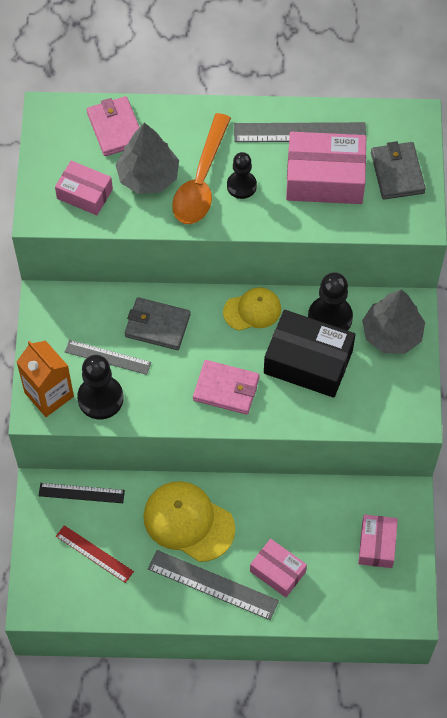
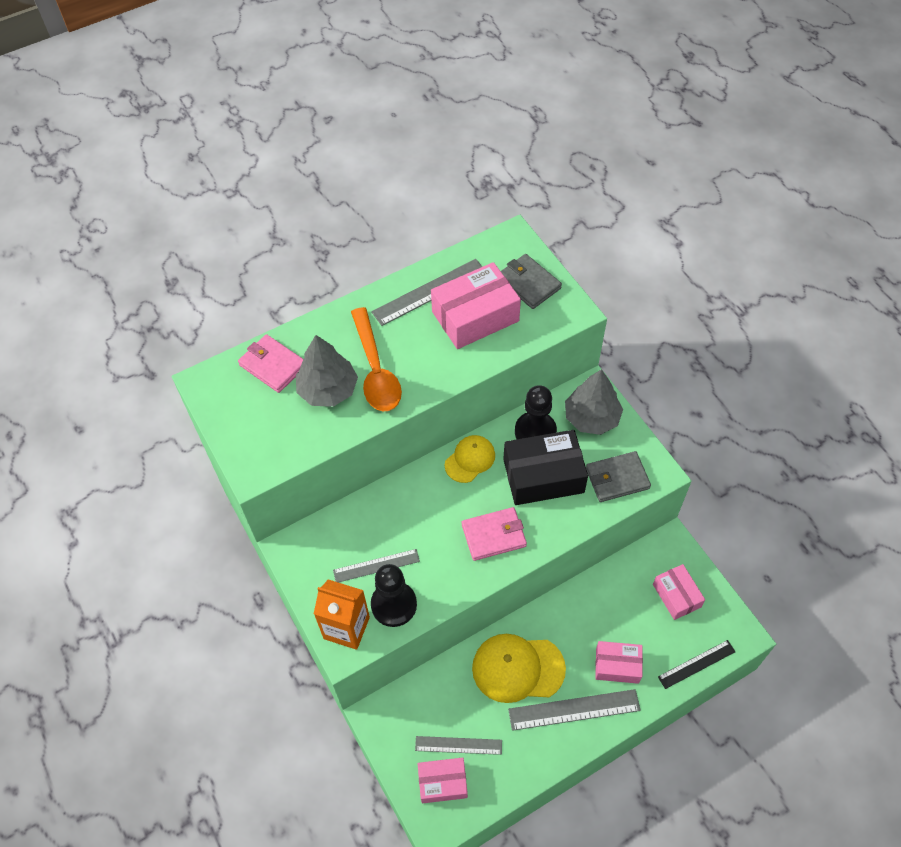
camera: 30 degrees left, 5 degrees down
black ruler [39,483,125,503] -> black ruler moved to [658,640,736,689]
pink box [55,161,113,215] -> pink box moved to [418,758,468,803]
red ruler [56,525,134,583] -> grey ruler [415,736,502,755]
grey wallet [125,297,190,350] -> grey wallet moved to [586,451,651,502]
black pawn [227,152,257,199] -> none

